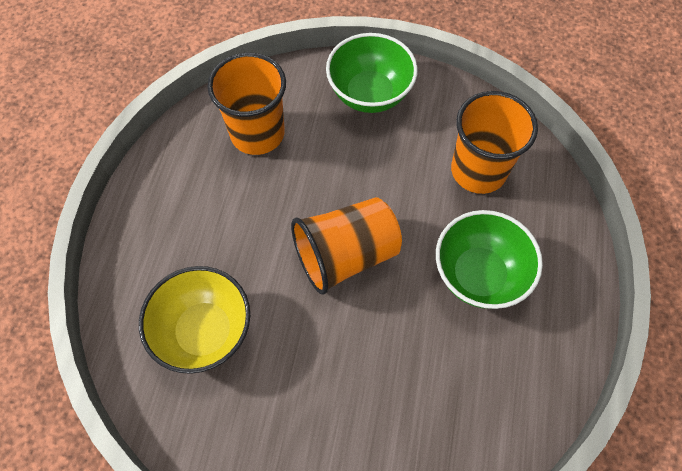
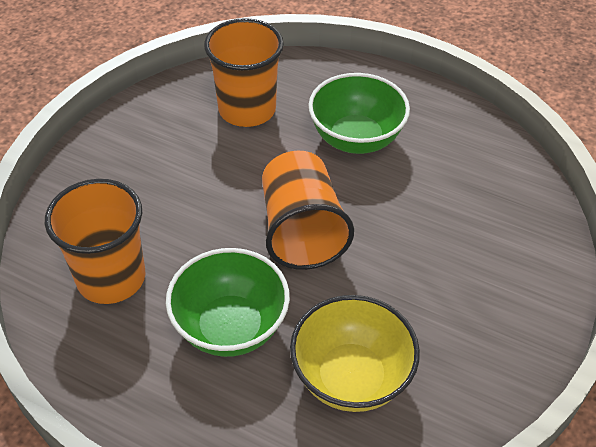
camera: 75 degrees left, 15 degrees down
green bowl [326,33,418,113] -> green bowl moved to [166,248,290,357]

